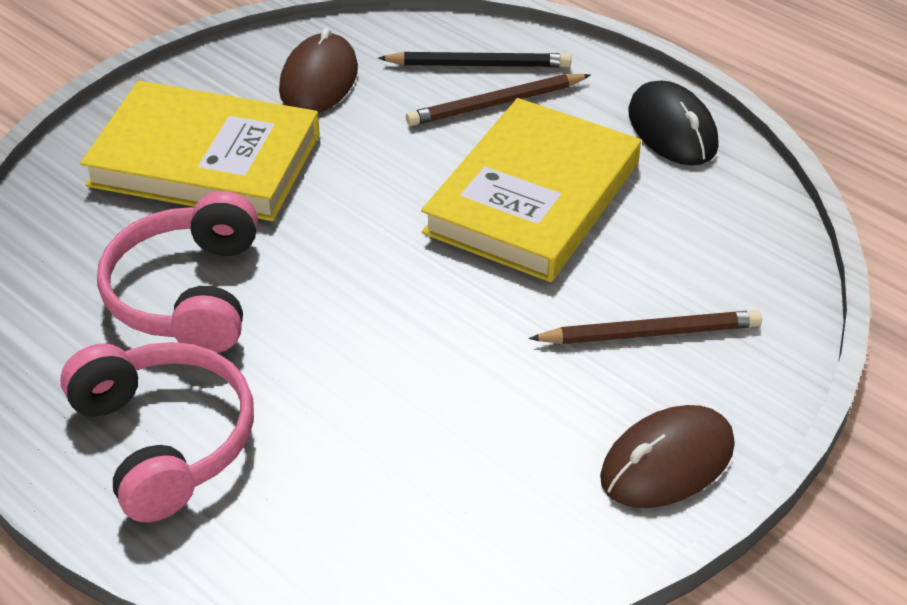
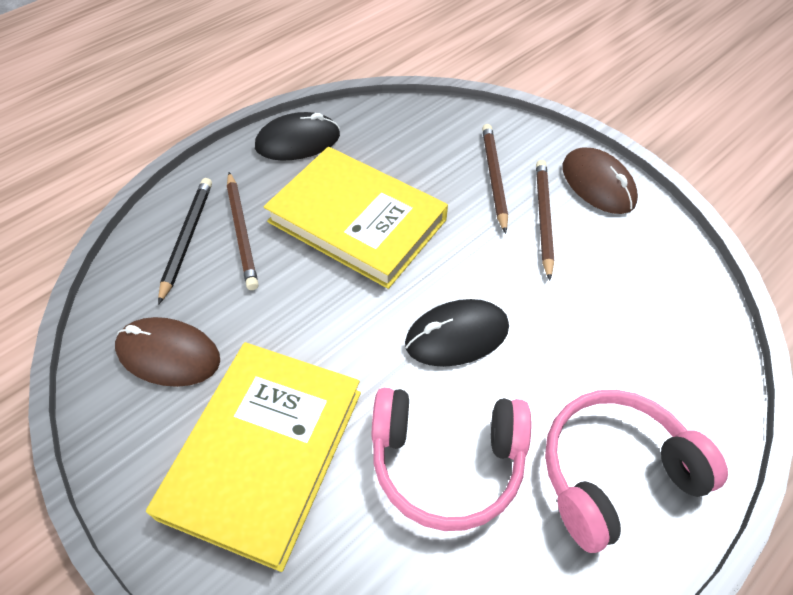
camera: 85 degrees left, 10 degrees up
none -> black mouse [405,299,509,367]
none -> brown pencil [536,160,554,281]

